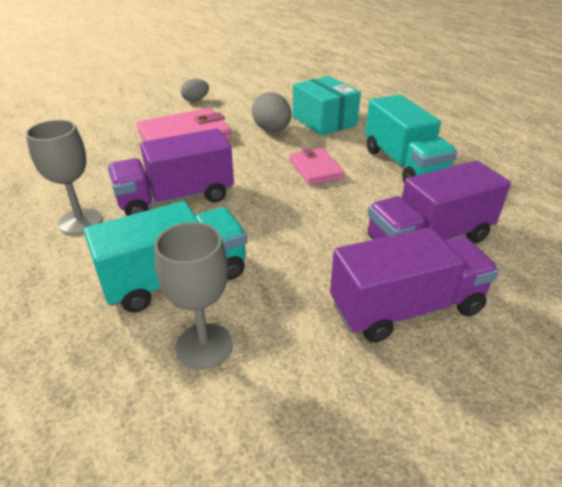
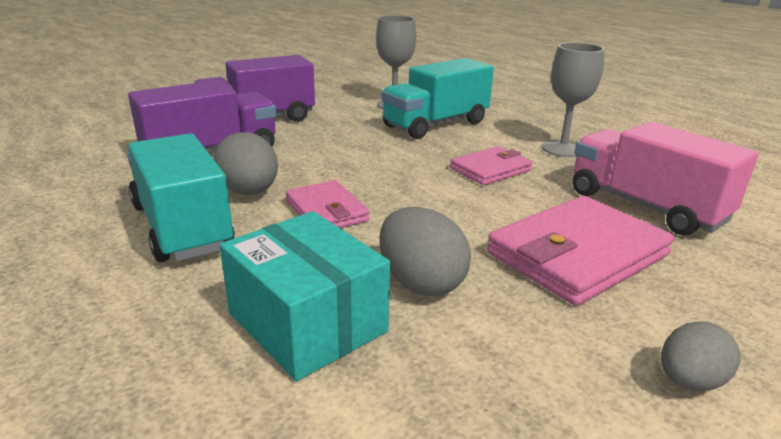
camera: 170 degrees right, 10 degrees down
purple truck [108,129,234,216] -> pink wallet [450,146,533,185]
none -> grey egg [214,132,278,195]
none -> pink truck [573,122,759,236]

